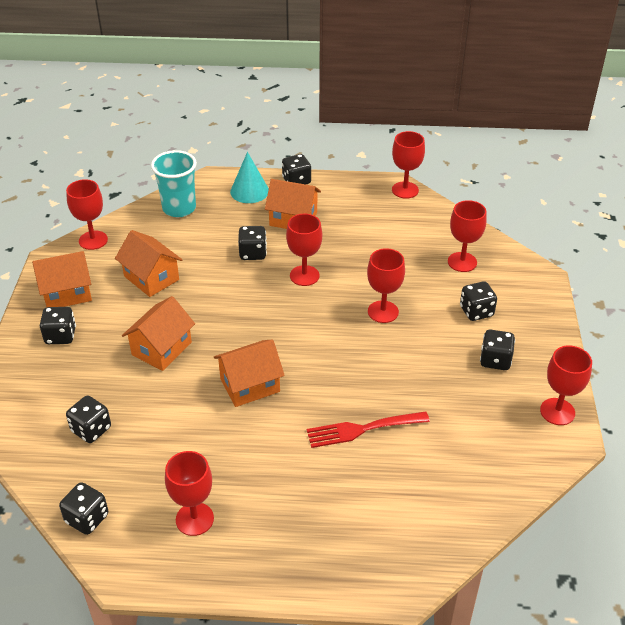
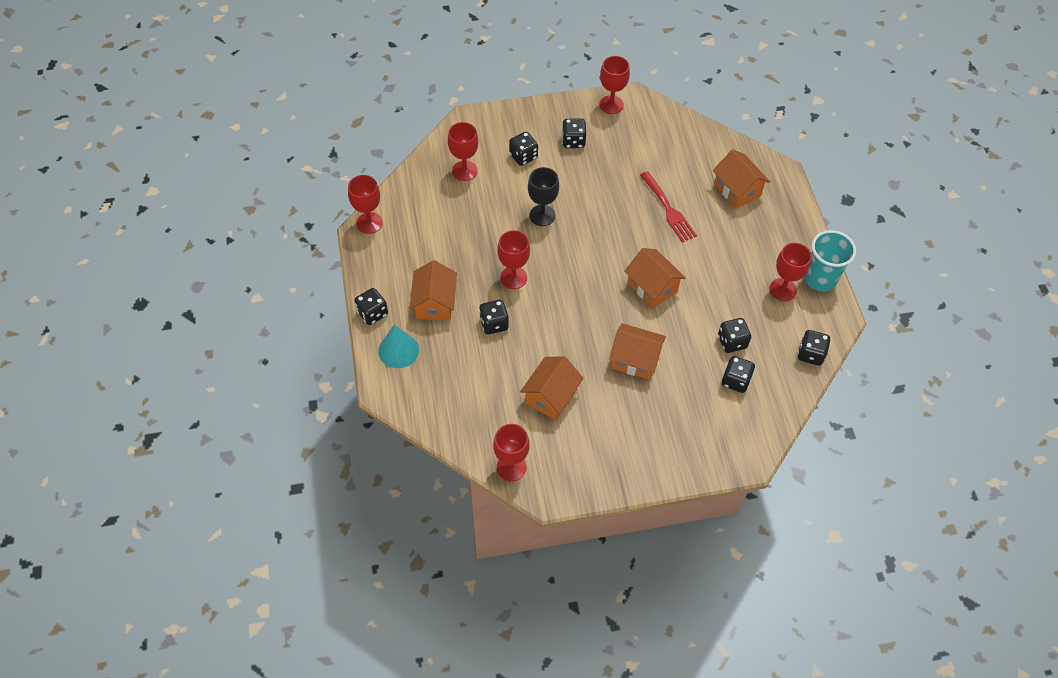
camera: 105 degrees left, 15 degrees up
orange house [32,251,92,307] -> orange house moved to [713,149,770,209]
black dice [40,307,76,344] -> black dice moved to [718,318,751,353]
turquoise cup [151,150,197,217] -> turquoise cup moved to [805,230,856,291]
red goblet [367,248,405,323] -> black goblet [528,167,559,226]

